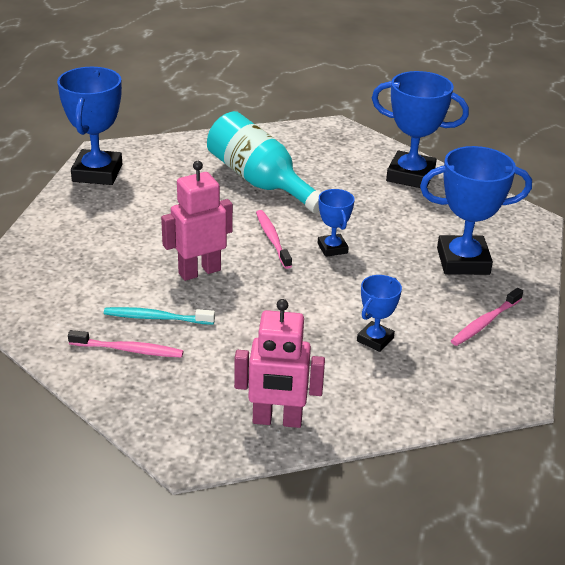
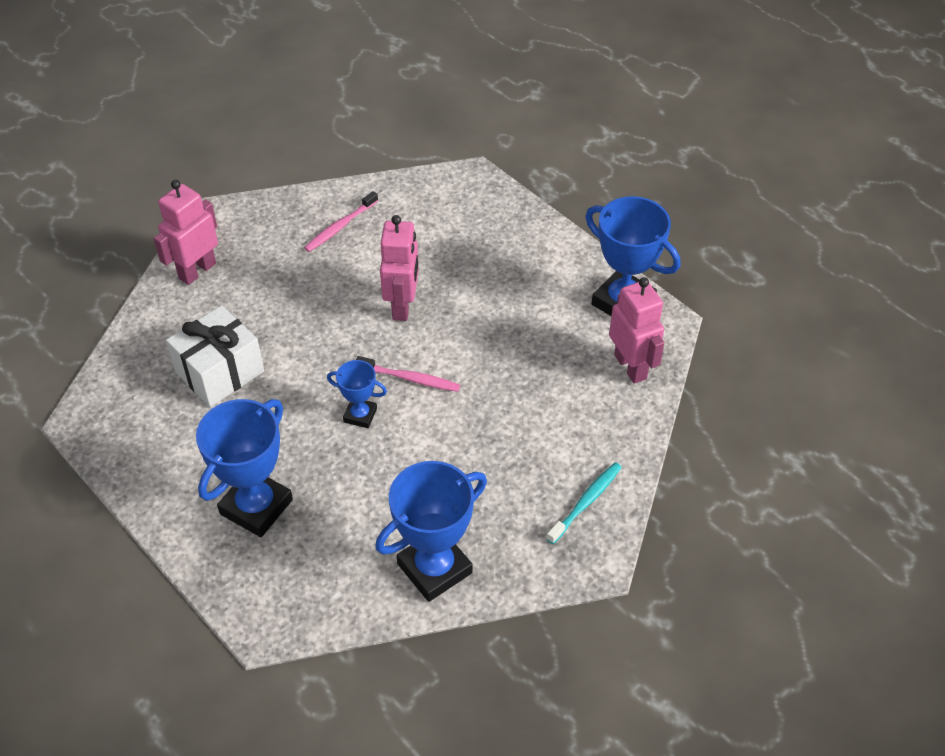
camera: 125 degrees right, 15 degrees up
turquoise toothbrush [104,307,215,325] -> turquoise toothbrush moved to [546,462,622,544]
turquoise bottle [207,111,321,213] -> none
blue trophy [357,275,402,352] -> white gift [166,305,264,407]
pink toothbrush [451,288,523,346] -> none
none -> pink robot [609,277,664,384]

